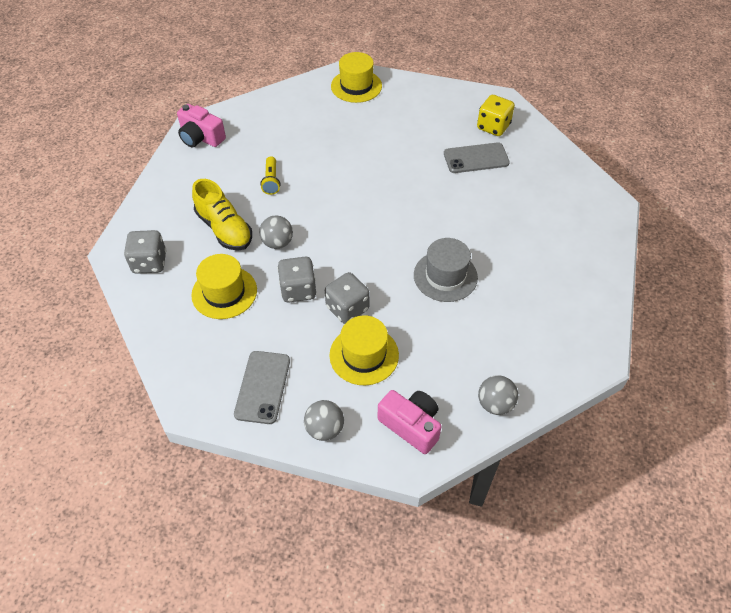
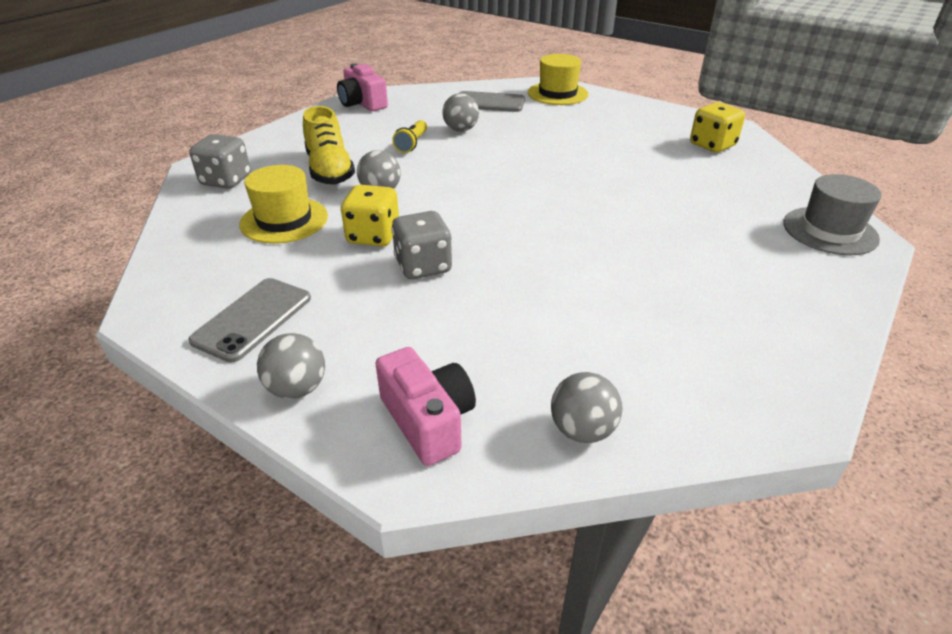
camera: 20 degrees right, 15 degrees down
grey dice [277,257,316,302] -> yellow dice [341,185,399,247]
yellow hat [329,315,399,385] -> none
grey hat [414,238,478,302] -> grey hat moved to [784,174,882,255]
grey phone [444,142,510,173] -> grey phone moved to [460,91,525,112]
none -> grey ball [442,93,479,132]

